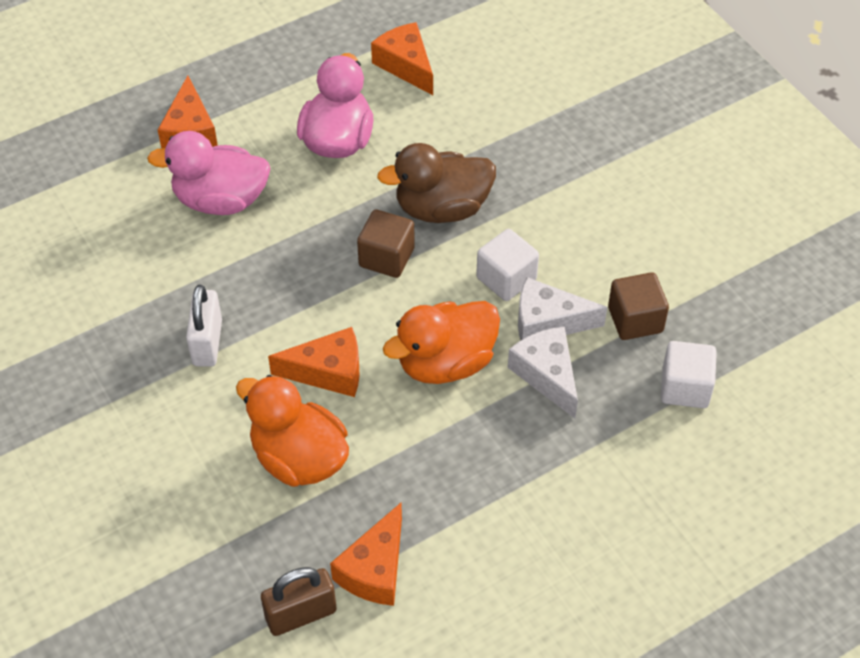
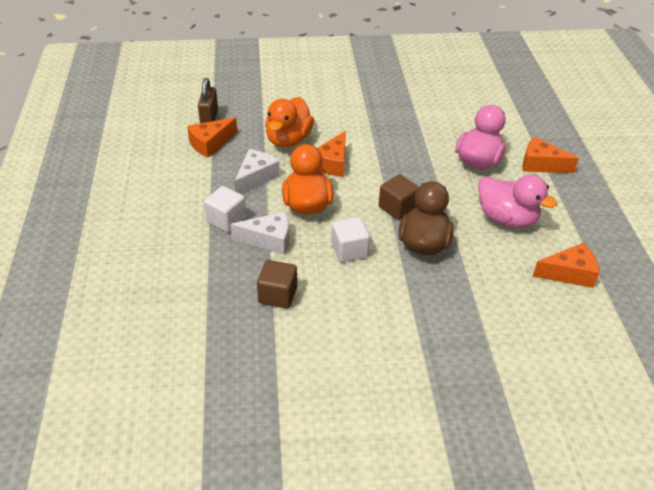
camera: 115 degrees right, 10 degrees down
white padlock [186,285,222,367] -> none
orange duck [236,375,349,487] -> orange duck turned 135 degrees clockwise [265,97,314,148]
orange cheese [330,503,402,606] -> orange cheese turned 90 degrees counterclockwise [187,118,237,158]
white cheese [518,277,607,341] -> white cheese moved to [234,149,280,194]
white cube [661,341,717,408] -> white cube moved to [204,186,246,232]

